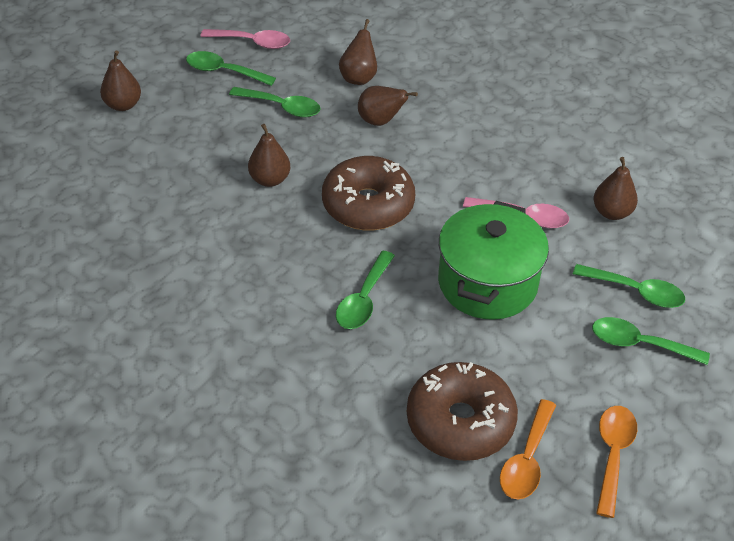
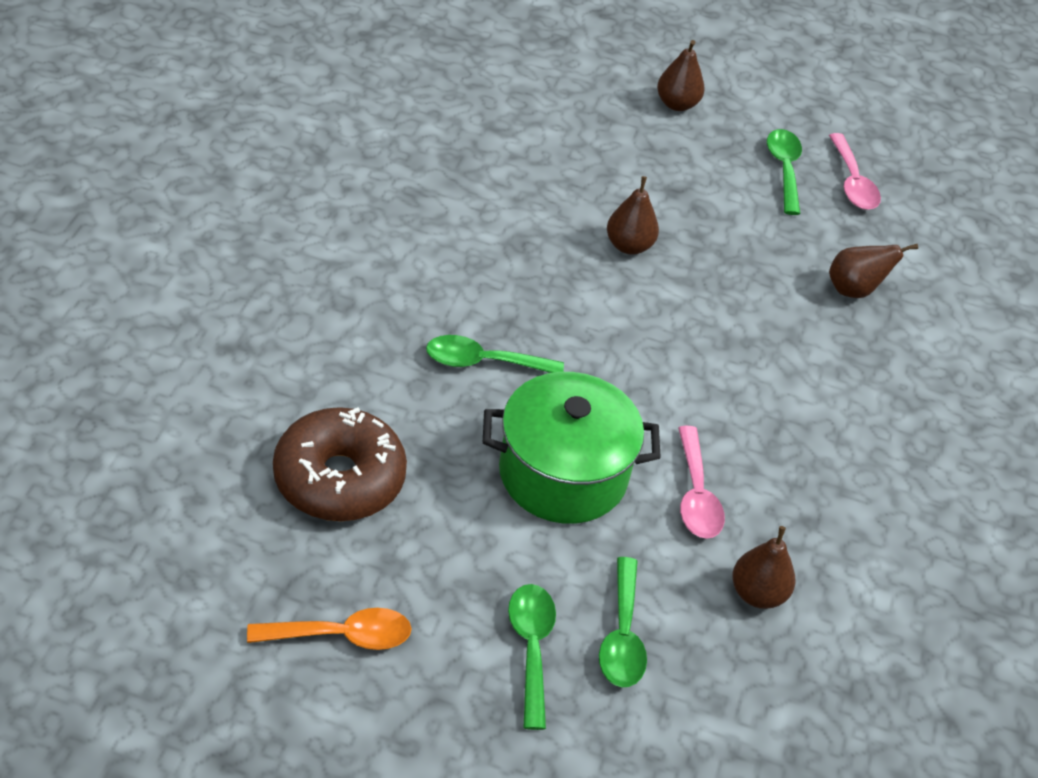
camera: 65 degrees right, 0 degrees up
green spoon [229,87,321,117] -> none
brown donut [322,156,415,230] -> none
brown pear [358,86,418,126] -> none
orange spoon [500,399,556,499] -> none

